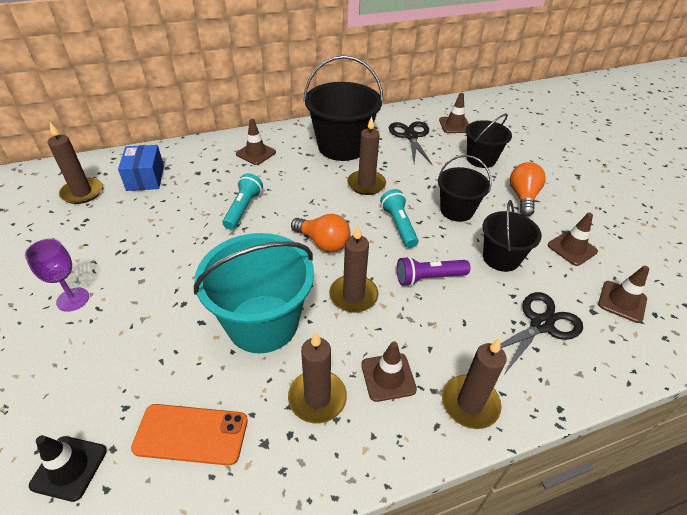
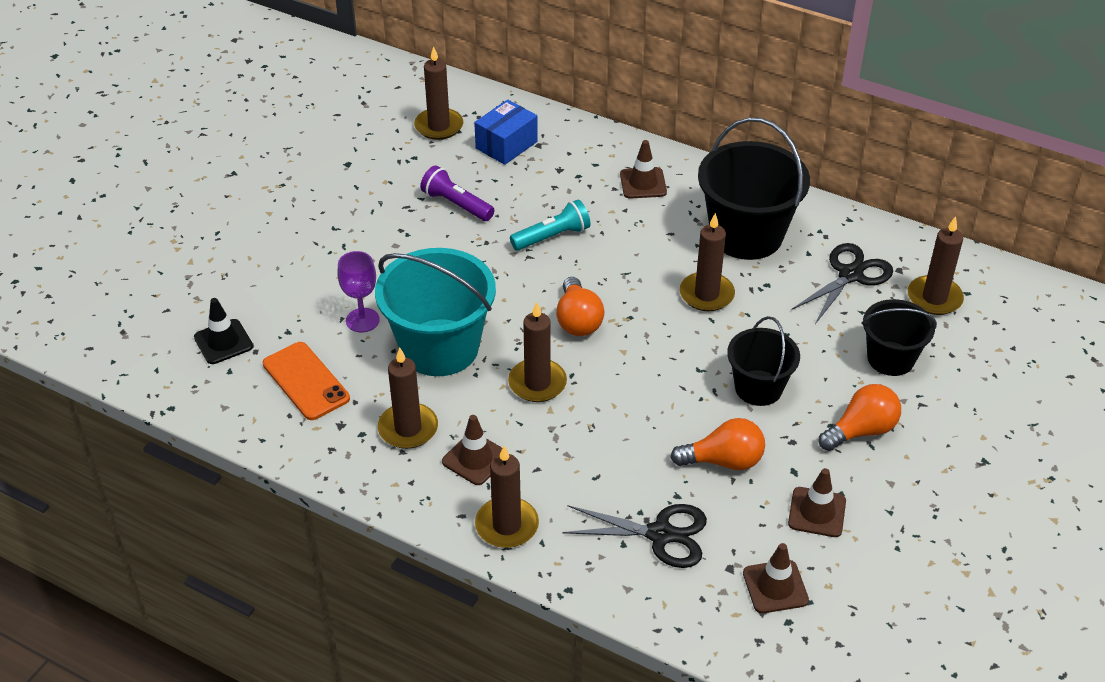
camera: 50 degrees right, 0 degrees up
purple goblet [25,239,89,312] -> purple goblet moved to [337,251,380,332]
turquoise flashlight [380,189,418,248] -> none
purple flashlight [397,256,470,286] -> purple flashlight moved to [420,165,494,221]
brown traffic cone [439,93,469,133] -> brown candle [908,216,964,315]
black bucket [482,200,542,272] -> orange light bulb [670,418,765,470]

